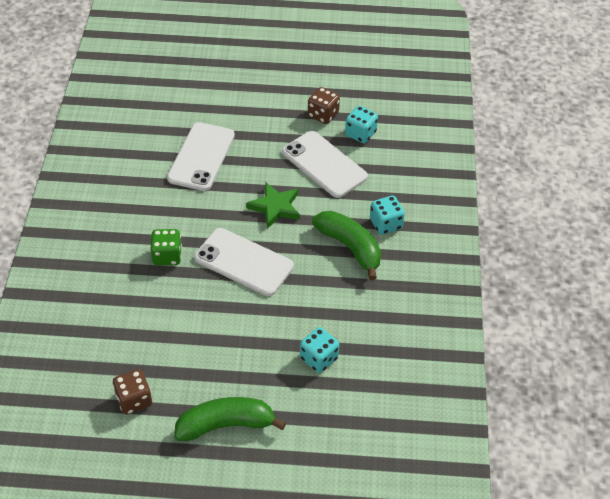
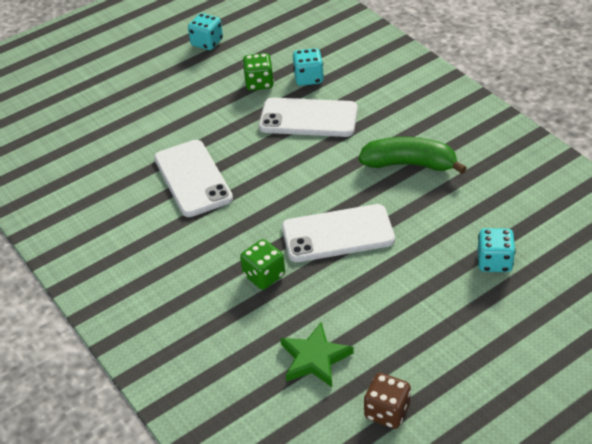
camera: 35 degrees left, 5 degrees down
green banana [174,397,286,441] -> none
green star [246,183,300,229] -> green star moved to [280,322,354,387]
brown dice [308,87,340,124] -> green dice [242,53,274,91]
turquoise dice [370,196,405,235] -> turquoise dice moved to [188,13,223,50]

